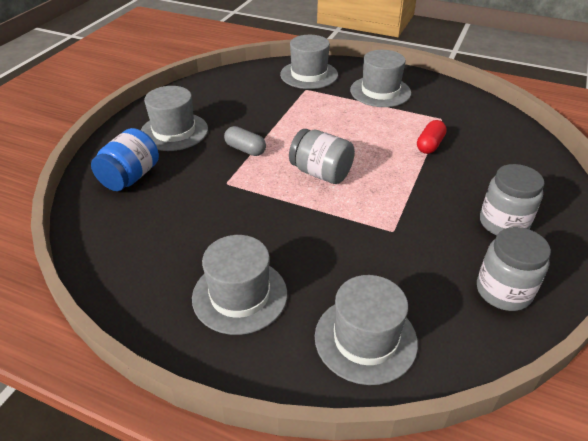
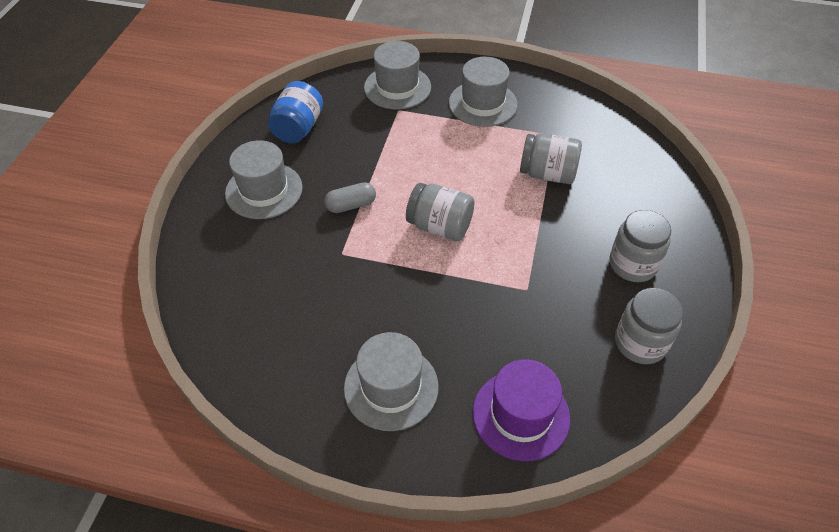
camera: 10 degrees left, 10 degrees up
blue jar [91,128,159,191] -> blue jar moved to [268,81,323,143]
grey capsule [224,126,266,156] -> grey capsule turned 45 degrees counterclockwise [324,182,376,213]
grey hat [315,275,418,385] -> purple hat [473,359,570,461]
red capsule [417,120,447,154] -> grey jar [520,133,582,184]

